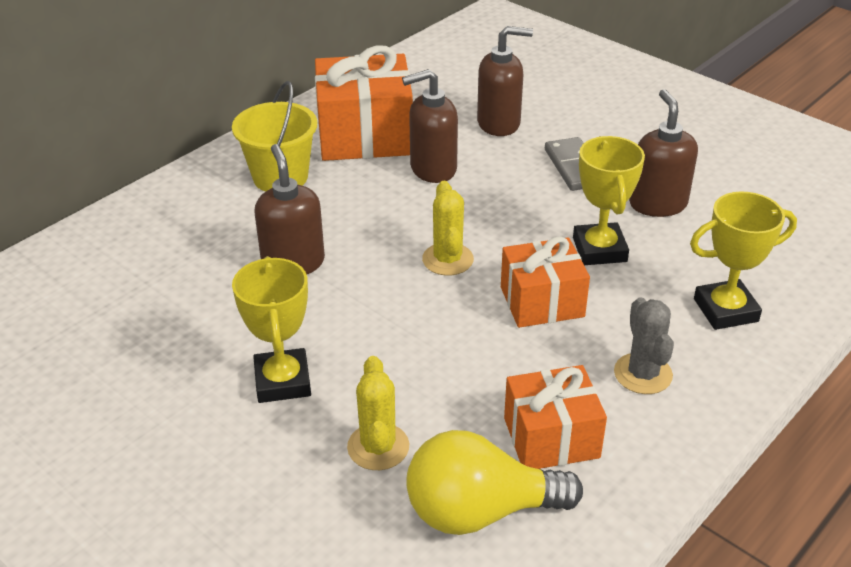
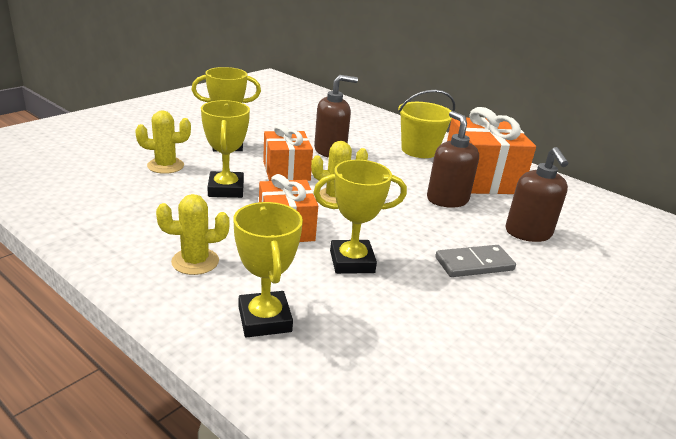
camera: 85 degrees right, 10 degrees down
yellow light bulb [406,430,583,535] -> none
orange gift [504,365,607,469] -> orange gift moved to [263,124,313,181]
grey cactus [614,297,674,394] -> yellow cactus [156,194,229,275]
brown soap dispenser [629,89,698,217] -> none
none -> yellow trophy [201,100,250,198]

